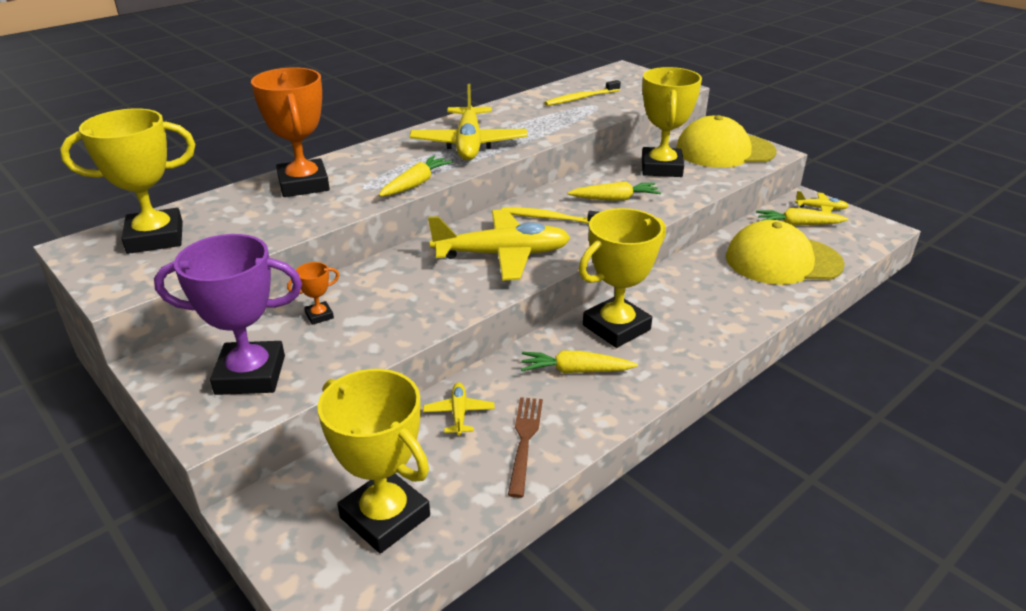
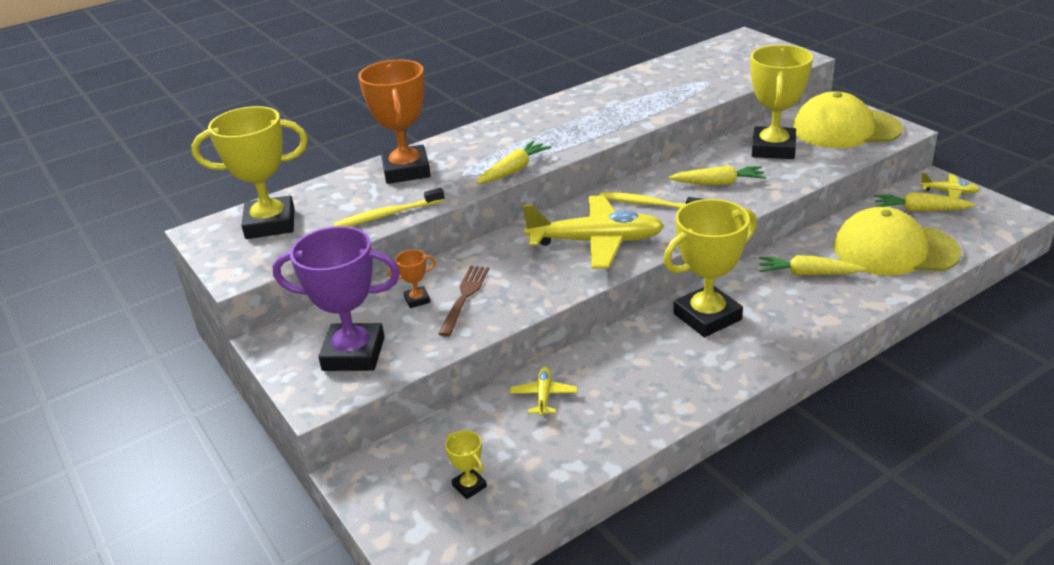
camera: 10 degrees right, 0 degrees up
yellow trophy [318,369,430,553] -> yellow trophy [445,430,487,499], size x0.43
yellow plane [410,84,527,160] -> none
brown fork [508,397,543,498] -> brown fork moved to [438,266,489,337]
yellow carrot [521,351,638,373] -> yellow carrot moved to [759,255,866,275]
yellow toothbrush [544,80,621,106] -> yellow toothbrush moved to [333,188,445,227]

